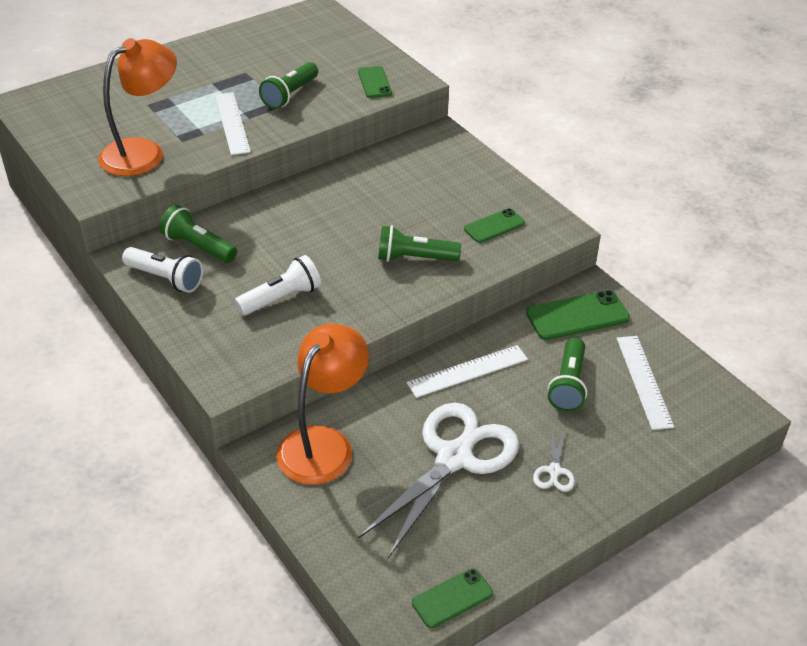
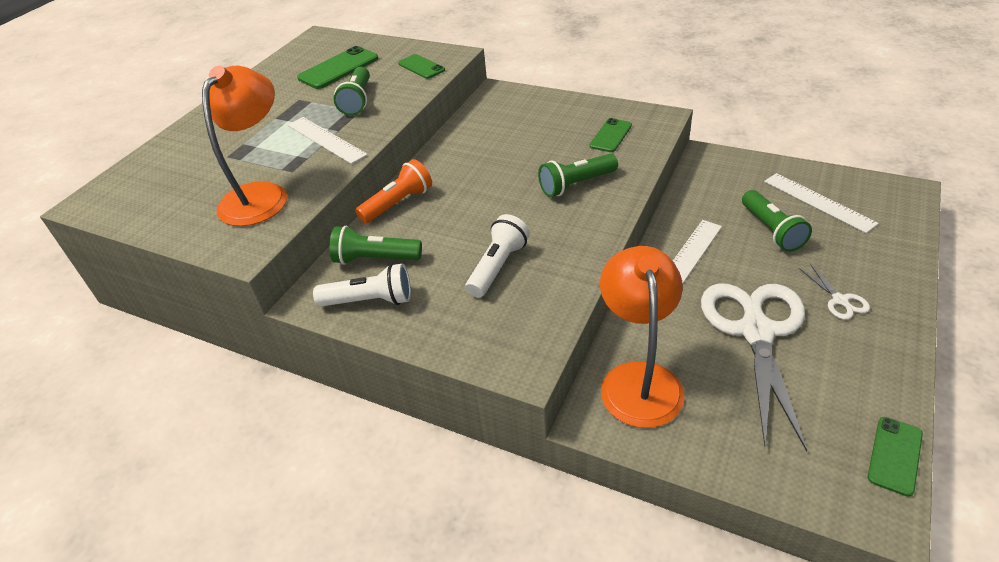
camera: 25 degrees left, 0 degrees up
green phone [526,290,630,340] -> green phone moved to [297,46,378,89]
none -> orange flashlight [355,159,432,224]

